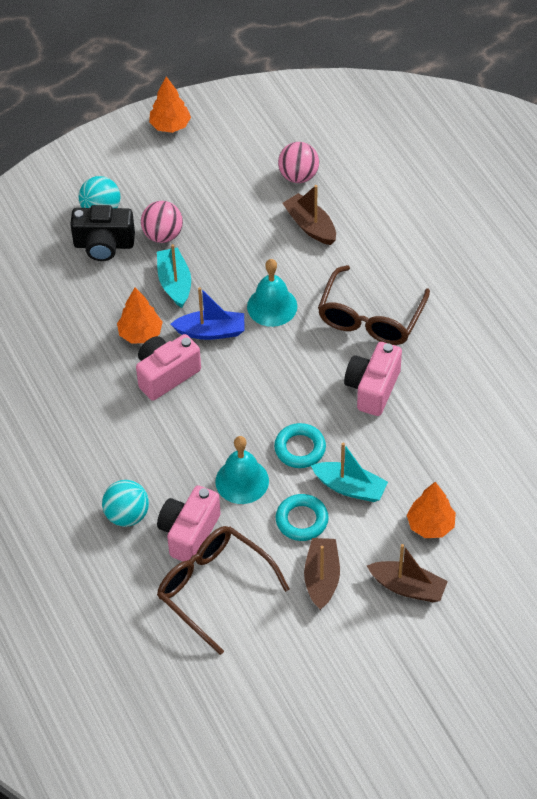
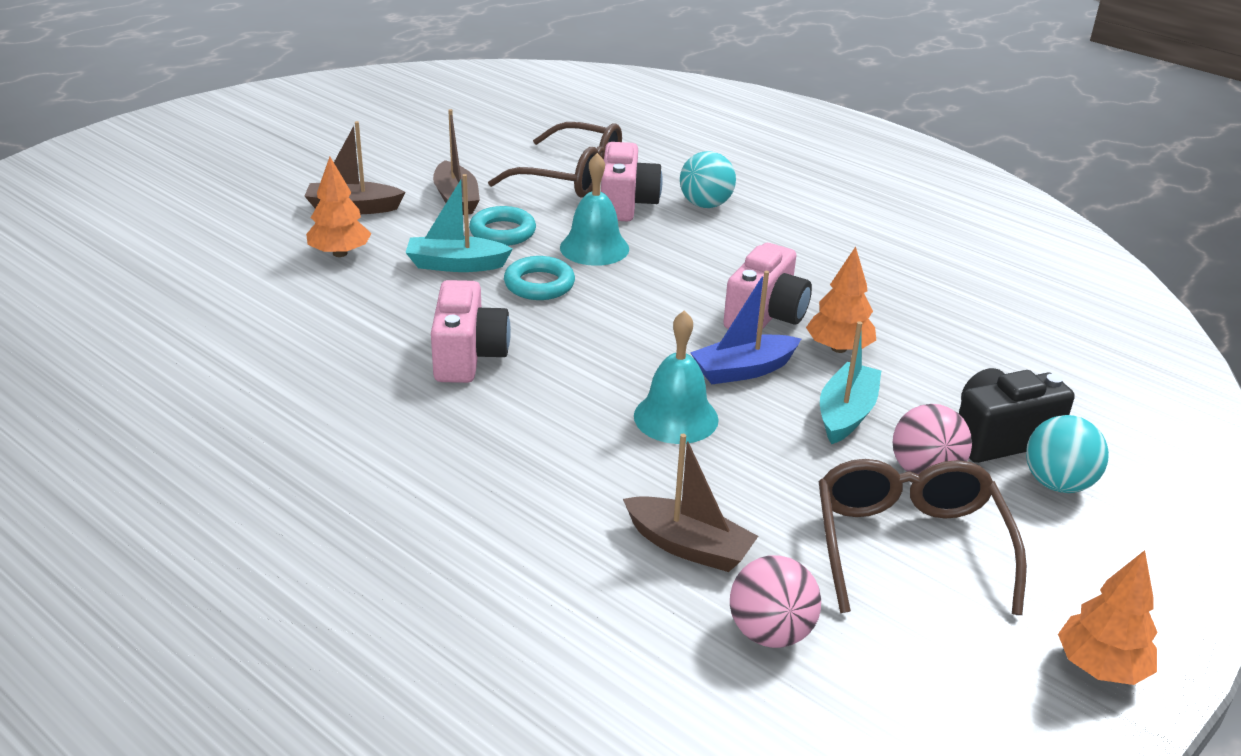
camera: 155 degrees right, 20 degrees down
turquoise boat [157,244,191,308] -> turquoise boat turned 120 degrees counterclockwise [820,321,881,444]
brown glasses [318,265,430,345] -> brown glasses moved to [819,459,1027,615]

